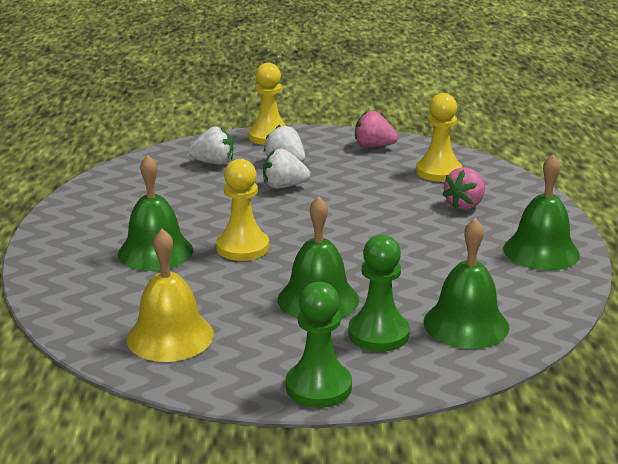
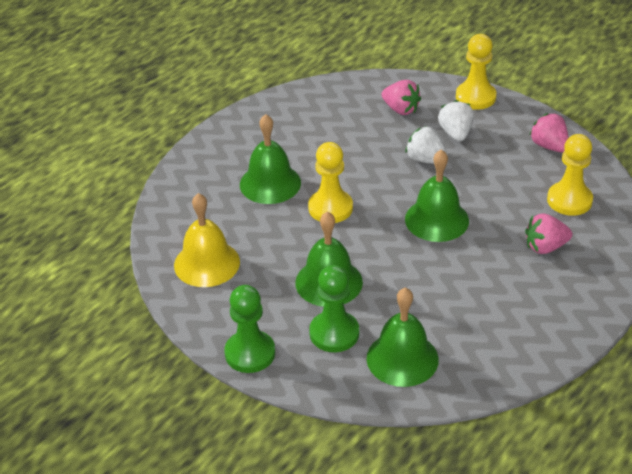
camera: 40 degrees right, 15 degrees up
white strawberry [188,126,233,165] -> pink strawberry [381,80,421,115]
green bell [503,154,580,271] -> green bell moved to [405,149,469,242]

